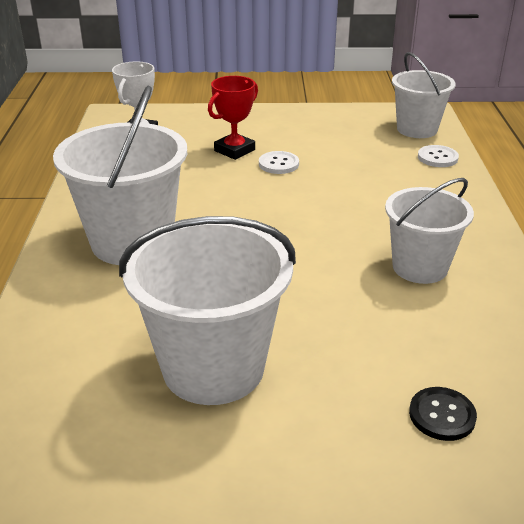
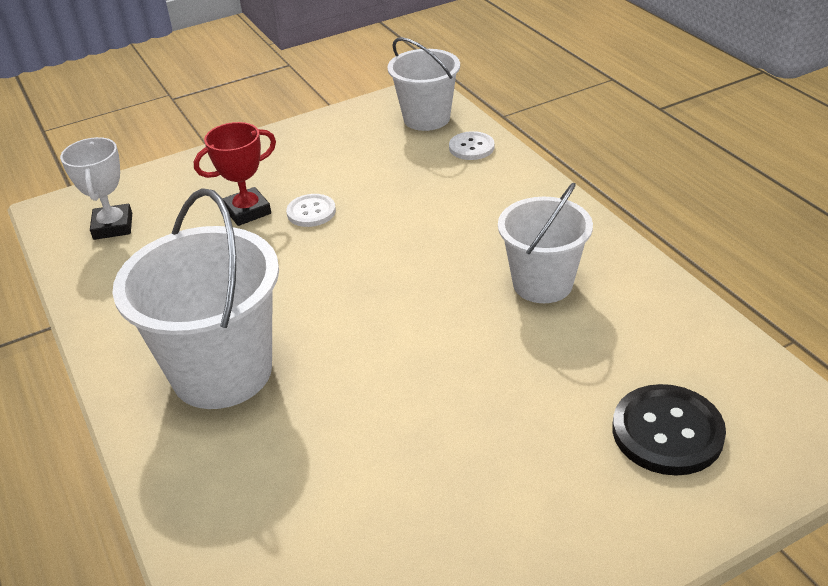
camera: 25 degrees left, 5 degrees up
white bucket [119,216,296,405] -> none
red trophy [208,76,258,160] -> red trophy turned 45 degrees clockwise [194,122,276,226]
black button [409,387,477,441] -> black button [613,384,726,476], size x1.65

